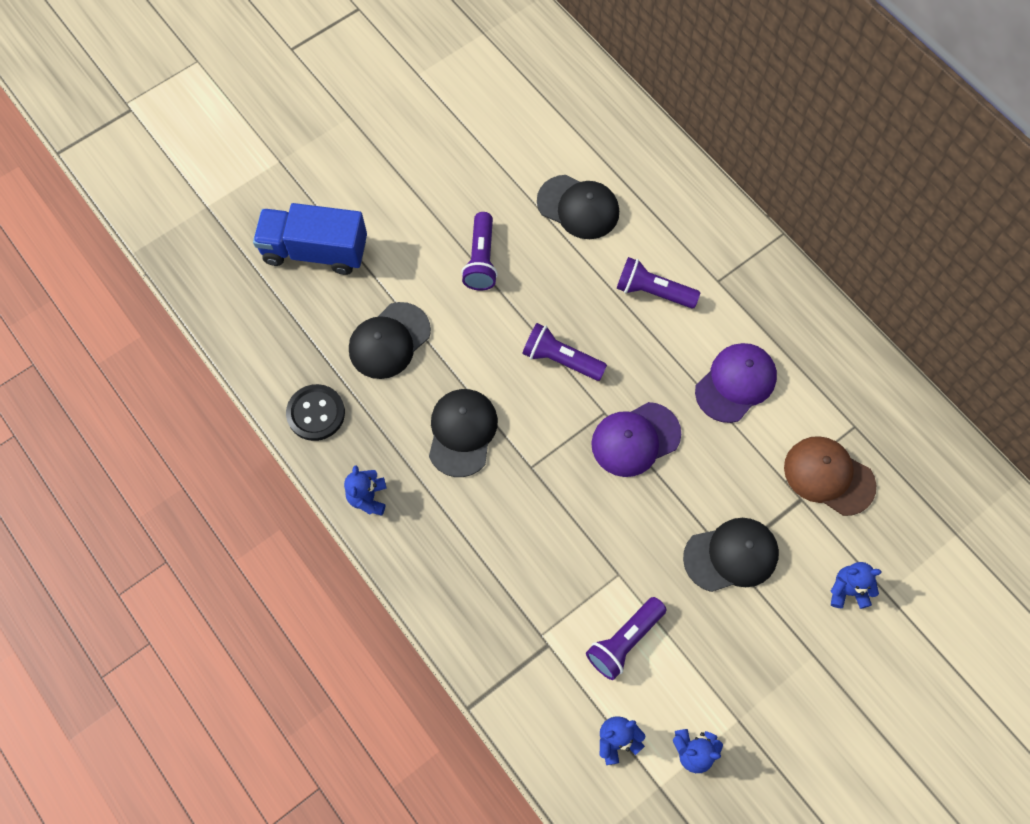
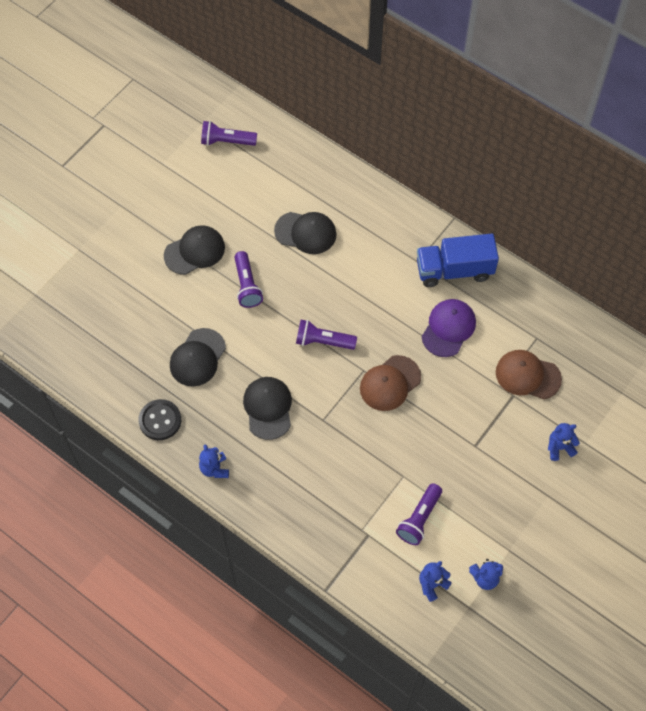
camera: 15 degrees left, 5 degrees down
blue truck [253,203,367,275] -> blue truck moved to [417,234,499,287]
purple cap [591,402,681,477] -> brown cap [360,355,421,411]
purple flashlight [617,257,700,309] -> purple flashlight moved to [201,121,257,146]
black cap [683,518,779,592] -> black cap moved to [164,225,225,275]

